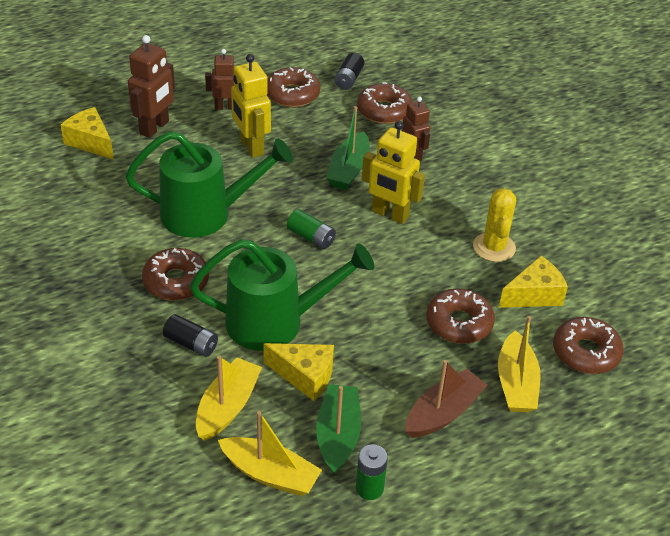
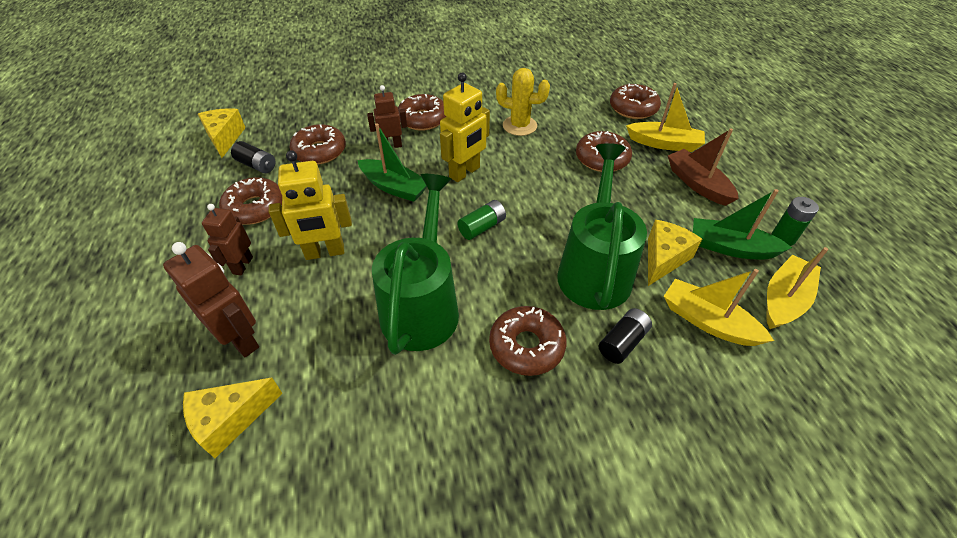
camera: 75 degrees left, 5 degrees up
yellow cheese [499,256,568,308] -> yellow cheese moved to [198,108,245,158]
none -> brown donut [398,94,446,131]

